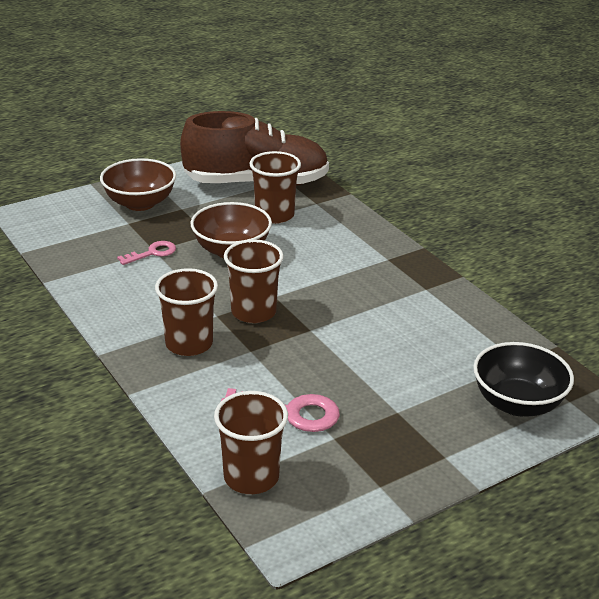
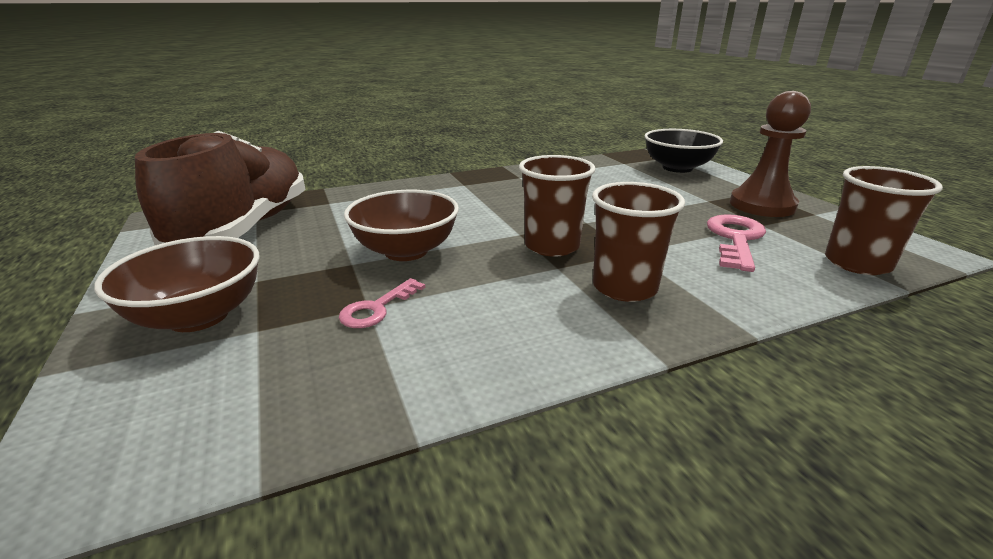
camera: 80 degrees left, 5 degrees down
pink key [117,241,176,265] -> pink key turned 120 degrees counterclockwise [339,278,425,328]
brown cup [249,151,301,224] -> none
none -> brown pawn [730,91,811,217]

